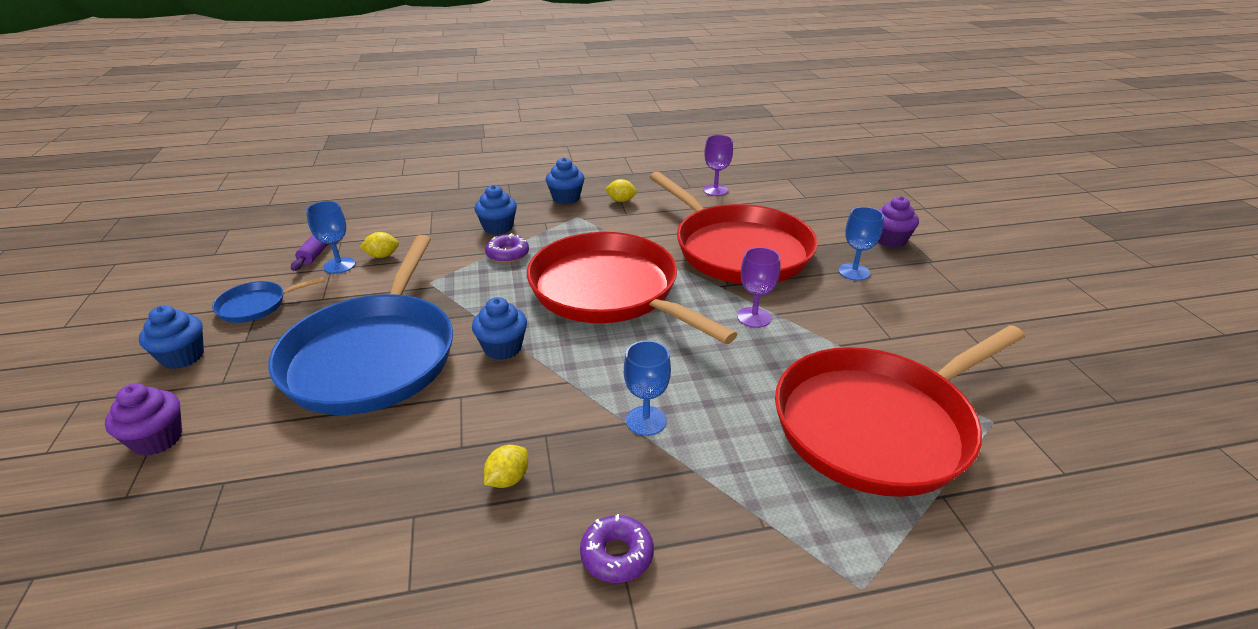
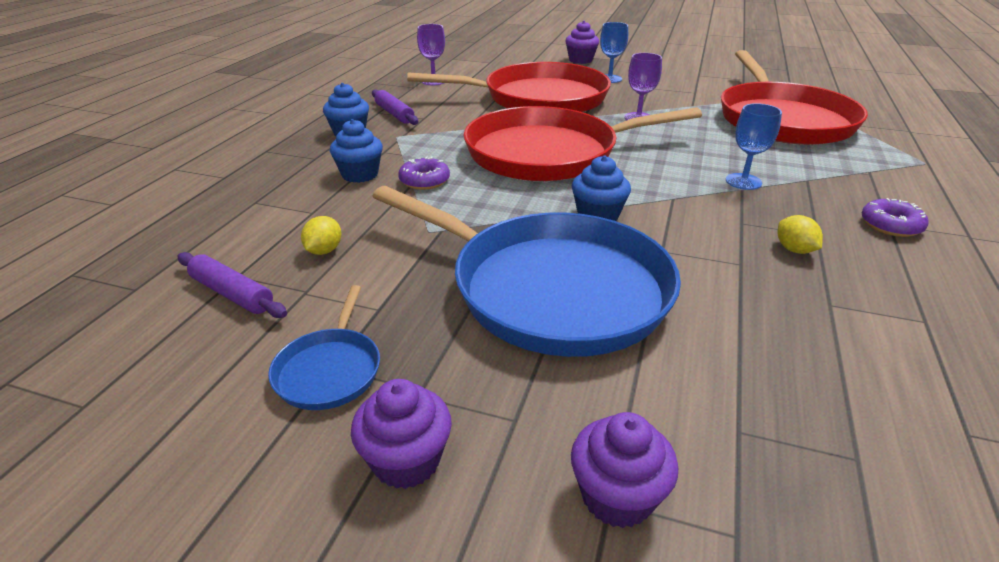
camera: 60 degrees left, 0 degrees up
blue cupcake [139,305,204,369] -> purple cupcake [351,379,452,489]
blue goblet [306,201,355,274] -> none
yellow lemon [605,179,637,202] -> purple rolling pin [372,89,418,125]

